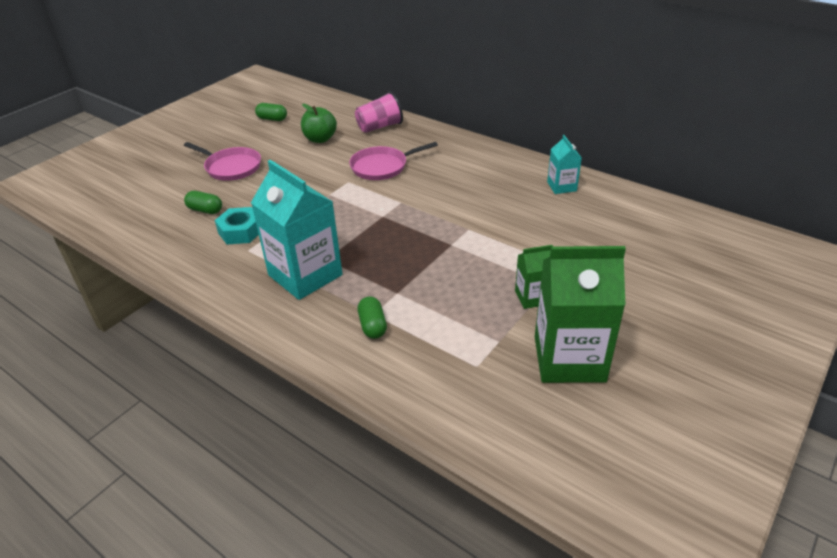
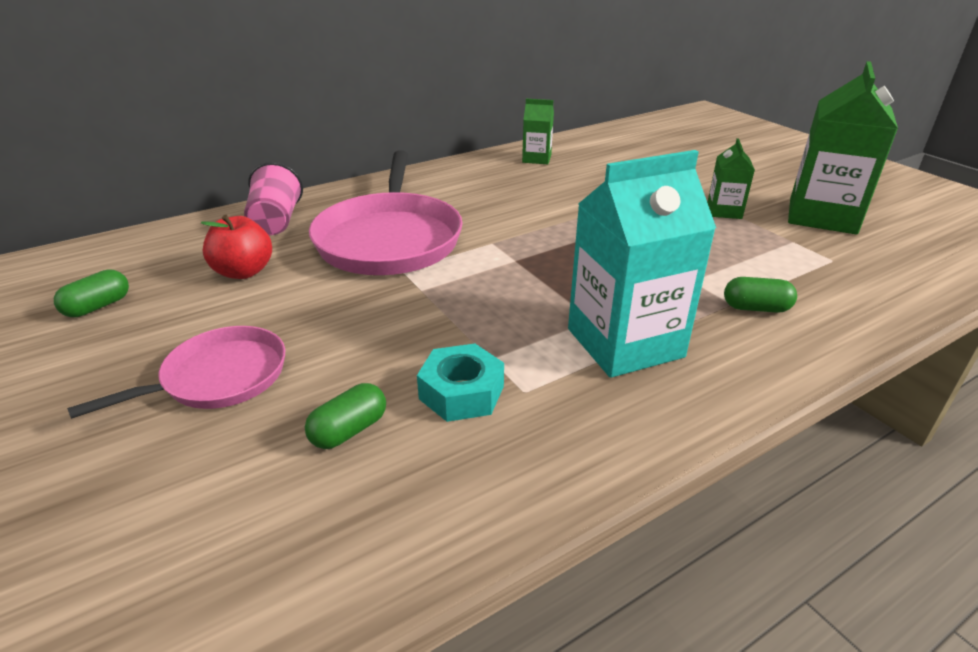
camera: 70 degrees left, 5 degrees down
green apple [301,104,337,143] -> red apple [201,215,272,279]
pink pan [349,142,438,180] -> pink pan [309,150,463,275], size x1.70
turquoise carton [547,135,582,194] -> green carton [522,99,554,164]

